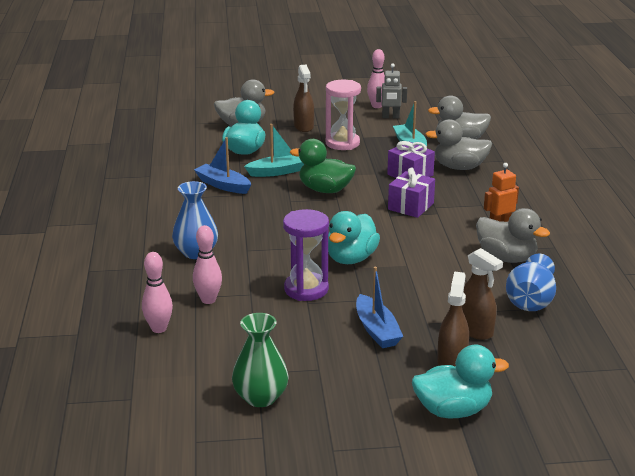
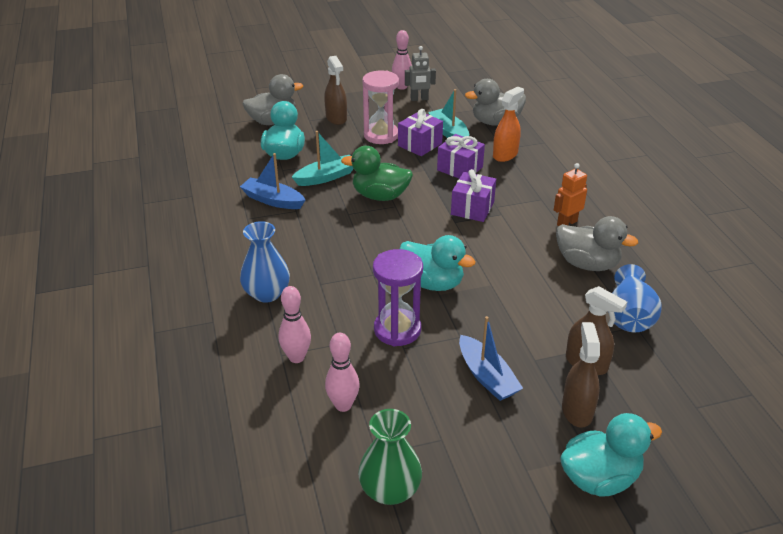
camera: 10 degrees left, 10 degrees up
pink bowling pin [142,252,173,333] -> pink bowling pin moved to [325,333,360,412]
turquoise duck [328,211,380,264] -> turquoise duck turned 75 degrees counterclockwise [400,235,476,291]
grey duck [425,119,492,170] -> orange spray bottle [493,87,524,162]
none -> purple gift [398,109,443,156]

